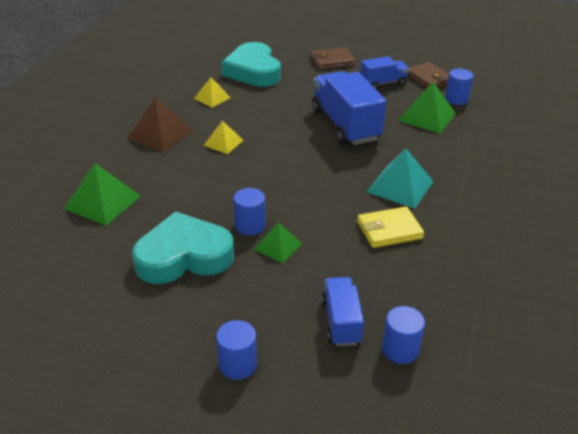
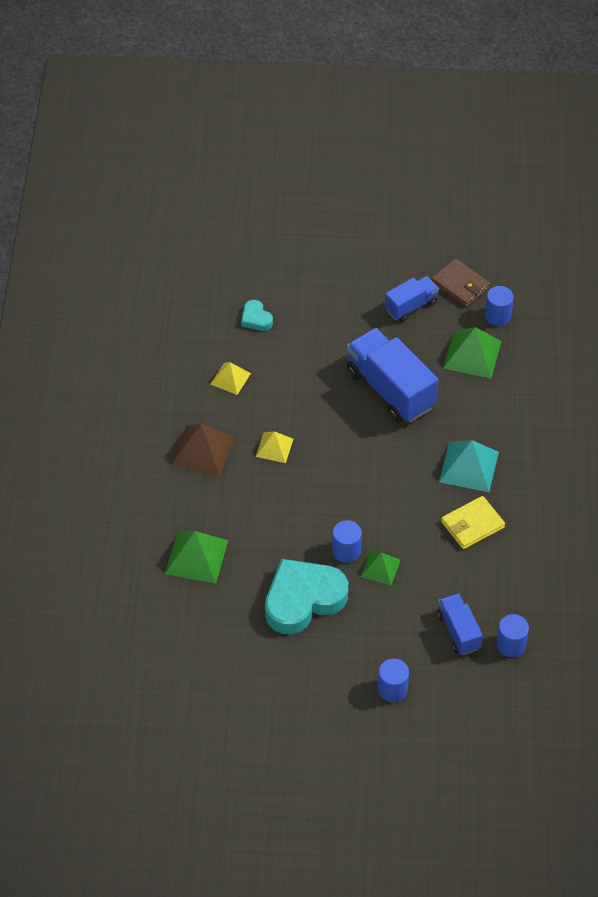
camera: 15 degrees left, 15 degrees up
turquoise heart [221,42,281,87] -> turquoise heart [241,300,273,331], size x0.45
brown wallet [310,47,356,69] -> none

